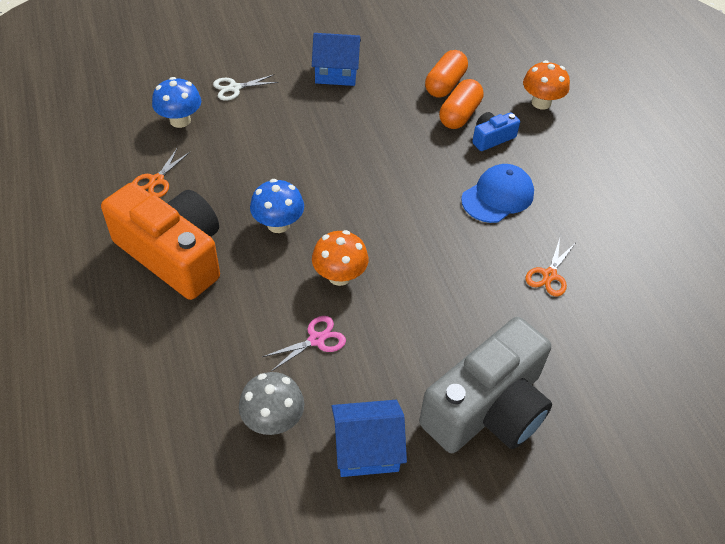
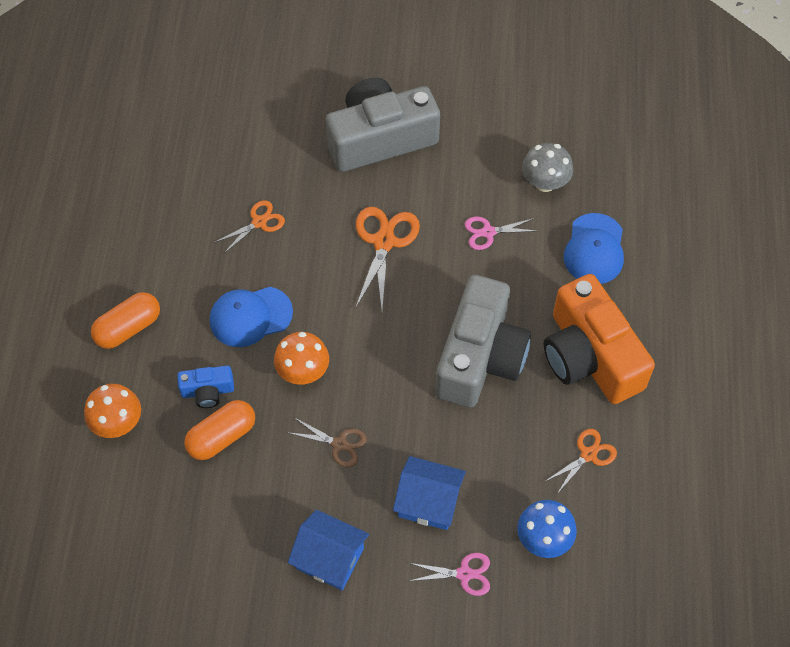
camera: 155 degrees left, 10 degrees up
white scissors [213,74,279,101] -> pink scissors [409,553,490,596]
blue mushroom [250,179,304,233] -> grey camera [435,275,531,407]
orange mushroom [312,230,369,286] -> orange mushroom moved to [274,332,329,385]
blue house [332,400,407,477] -> blue house moved to [393,456,466,530]
orange capsule [425,50,468,98] -> orange capsule moved to [91,292,160,349]
none -> brown scissors [287,418,367,467]
none -> orange scissors [355,207,420,309]
none -> blue cap [564,213,624,284]

